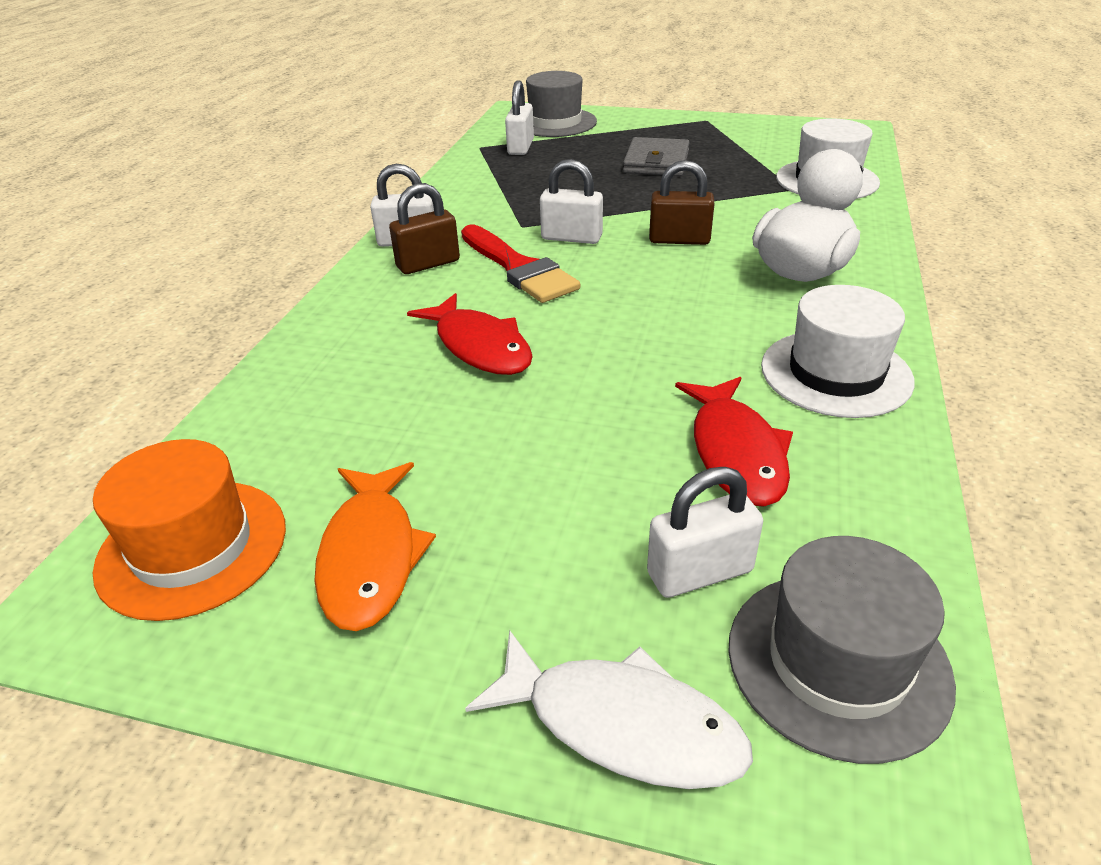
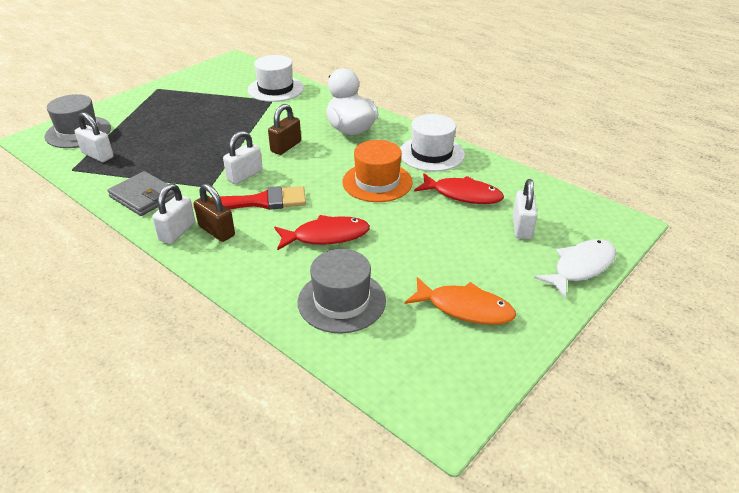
camera: 65 degrees left, 0 degrees up
orange hat [93,439,286,621] -> orange hat moved to [342,140,413,202]
brown padlock [389,183,460,274] -> brown padlock turned 45 degrees counterclockwise [194,183,235,242]
grey wallet [623,137,690,176] -> grey wallet moved to [107,171,175,216]
grey hat [728,536,956,764] -> grey hat moved to [298,249,386,334]

